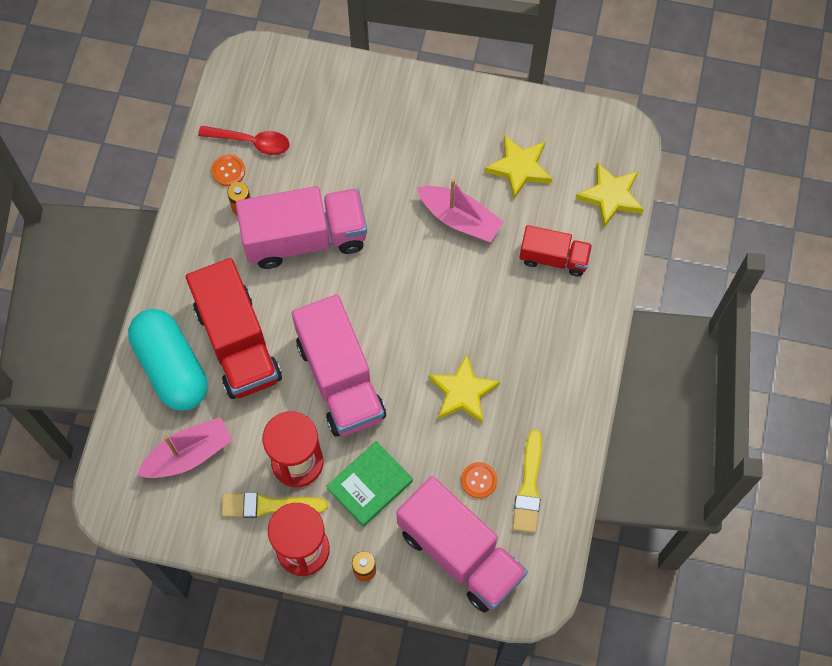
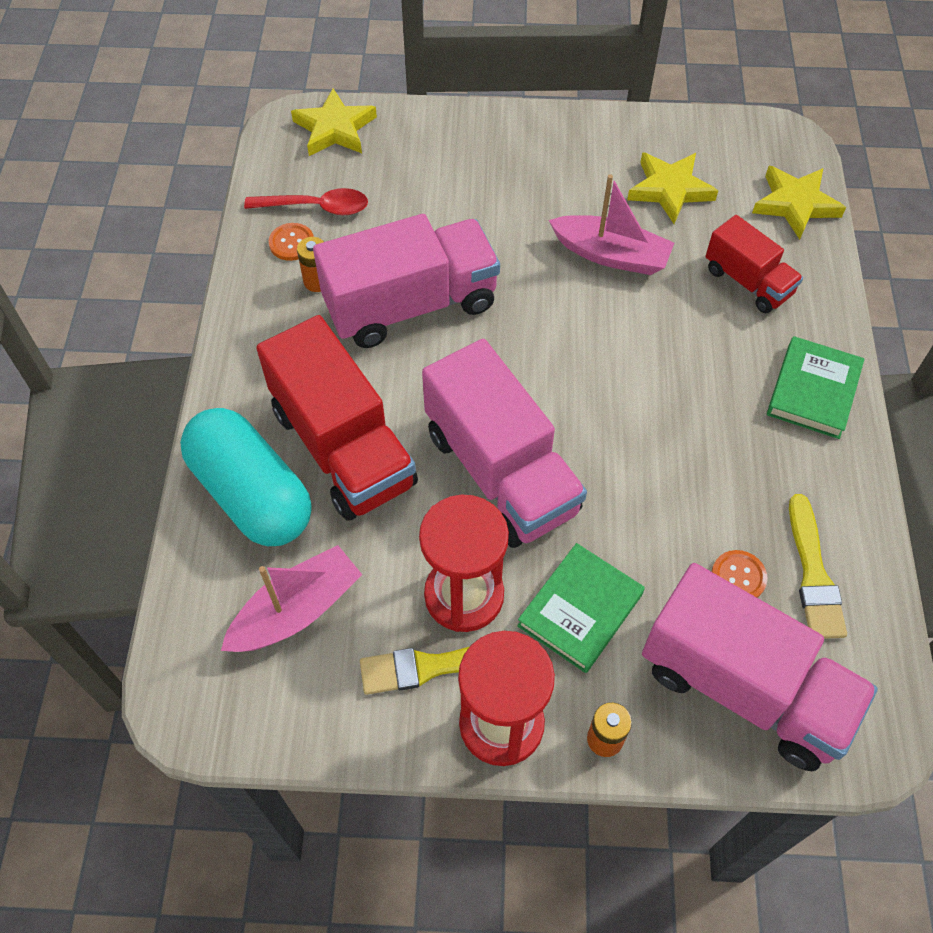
camera: 10 degrees left, 10 degrees down
yellow star [429,354,500,424] -> yellow star moved to [291,88,377,156]
red truck [519,225,592,277] -> red truck turned 45 degrees clockwise [706,215,803,313]
none -> green book [767,336,865,439]

